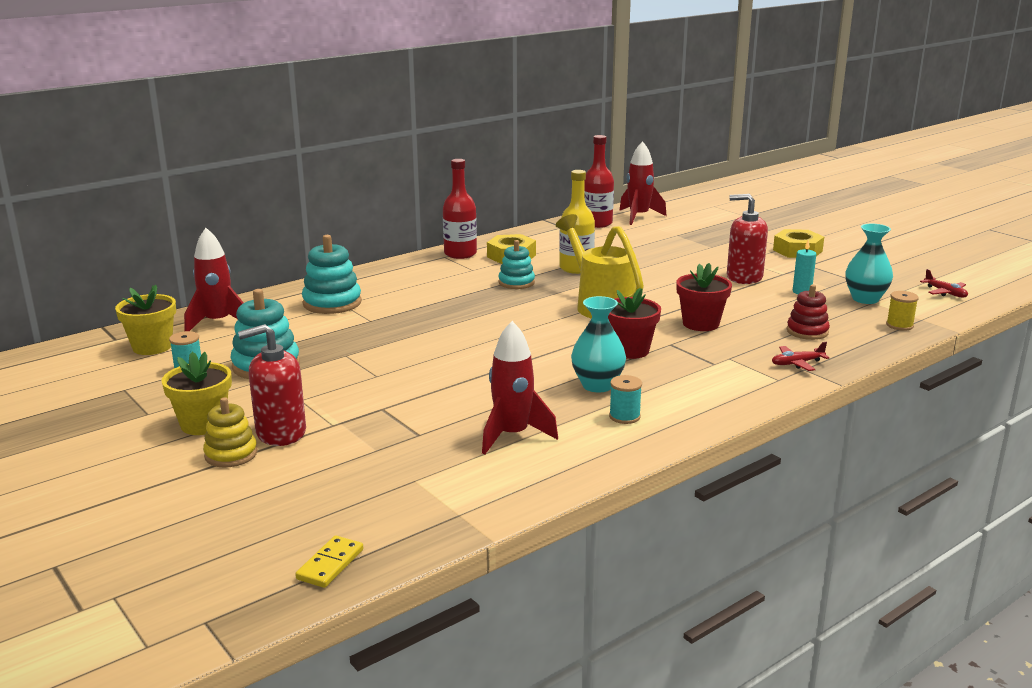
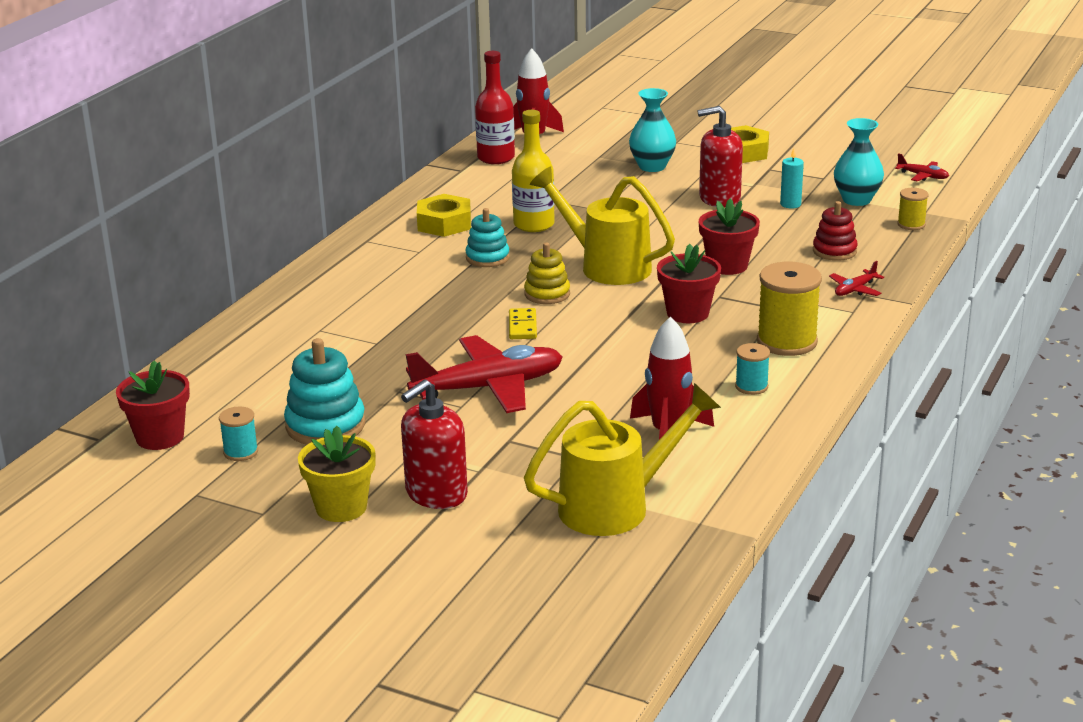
camera: 25 degrees left, 5 degrees up
yellow flower pot [115,285,176,355] -> red flower pot [116,360,190,450]
red rocket [184,228,244,331] -> none
yellow stacking toy [203,397,258,467] -> yellow stacking toy moved to [524,243,570,304]
yellow domino [295,535,363,588] -> yellow domino moved to [509,308,537,339]
turquoise stacking toy [302,235,362,314] -> none
red bottle [443,159,477,259] -> none
turquoise vase [571,296,626,393] -> turquoise vase moved to [629,88,676,172]
none -> red plane [406,335,563,413]
none -> yellow watering can [524,383,721,536]
none -> yellow spool [757,262,822,356]

